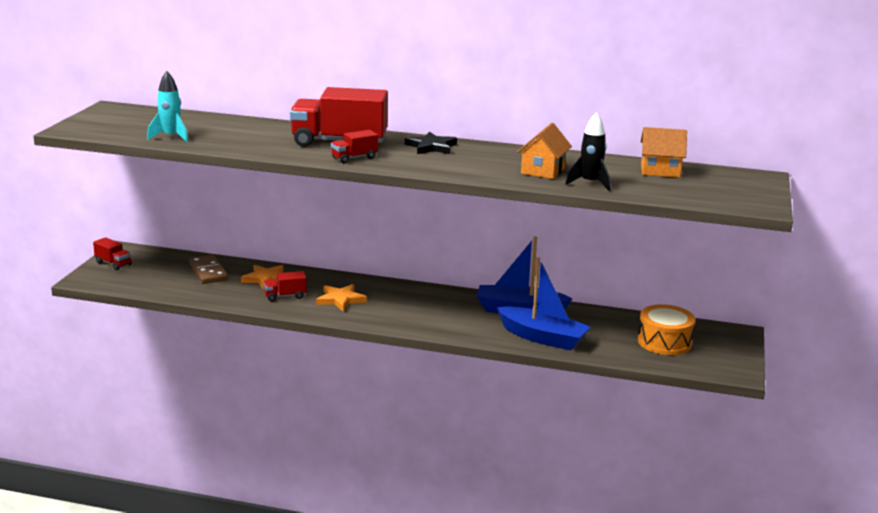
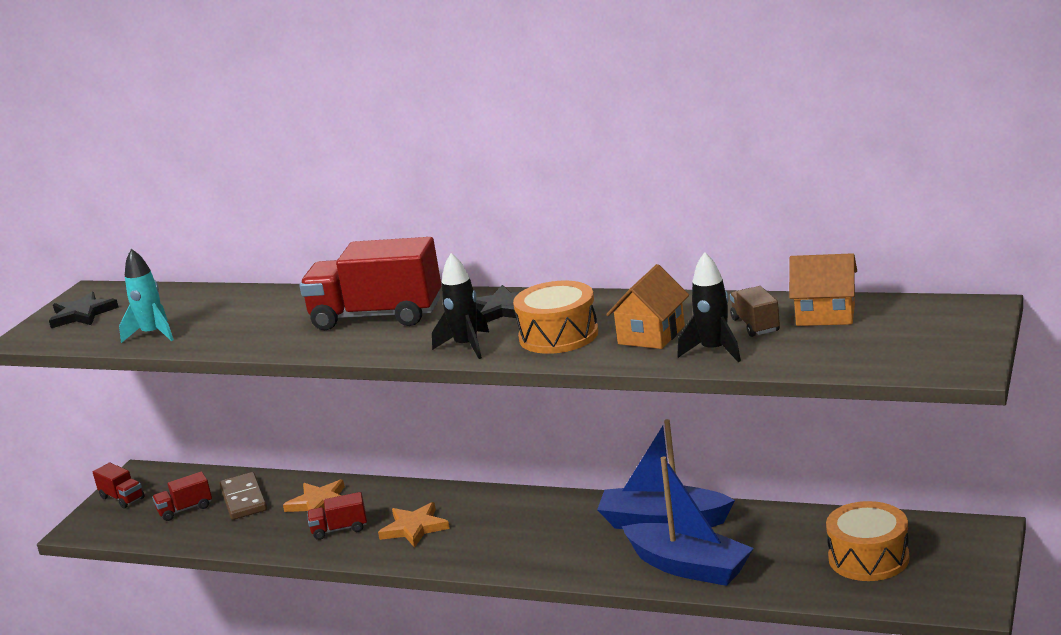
camera: 10 degrees right, 0 degrees up
red truck [331,130,378,163] -> red truck moved to [152,471,212,521]
none -> black star [49,292,119,328]
none -> black rocket [432,253,489,359]
none -> orange drum [513,281,598,354]
none -> brown truck [730,286,780,337]

